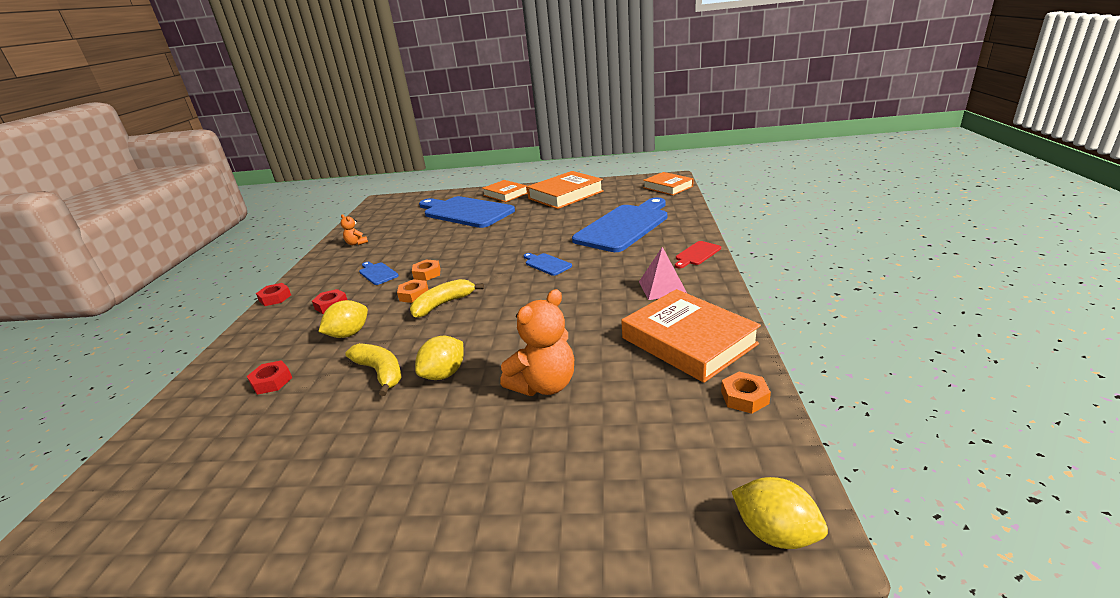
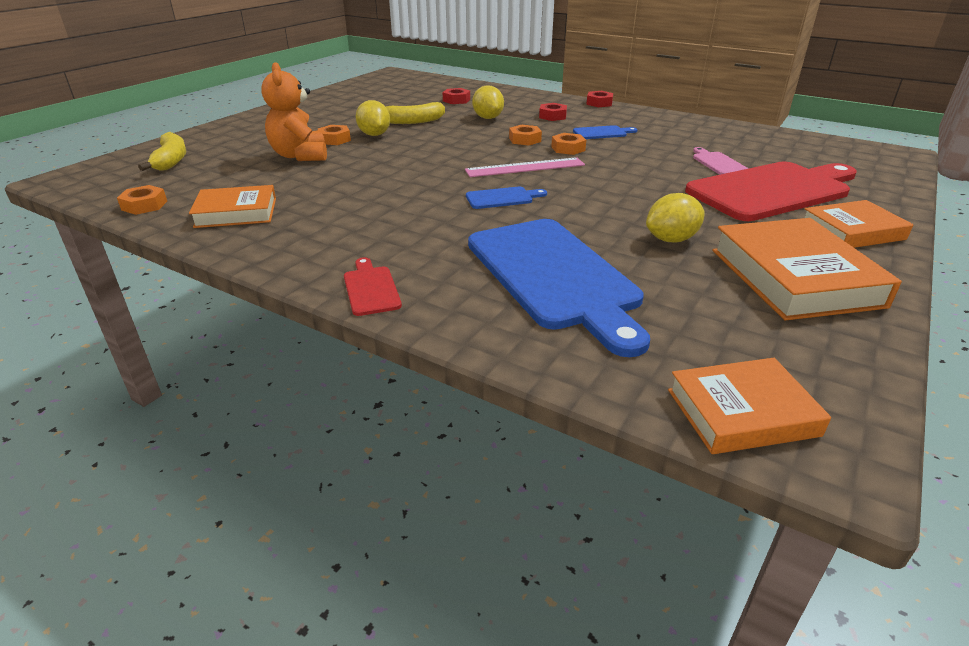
camera: 115 degrees right, 5 degrees up
orange teddy bear [341,214,368,245] -> none
yellow banana [410,279,484,318] -> yellow banana moved to [138,132,186,171]
blue cutting board [419,196,515,228] -> red cutting board [685,162,857,221]
orange book [621,289,761,383] -> orange book [189,185,276,228], size x0.64
pink pyramid [639,247,687,300] -> none
yellow lemon [731,477,828,549] -> yellow lemon moved to [646,193,705,242]
none -> orange nut [318,125,351,145]
none -> pink ruler [465,158,585,177]
none -> pink cutting board [693,147,749,175]

